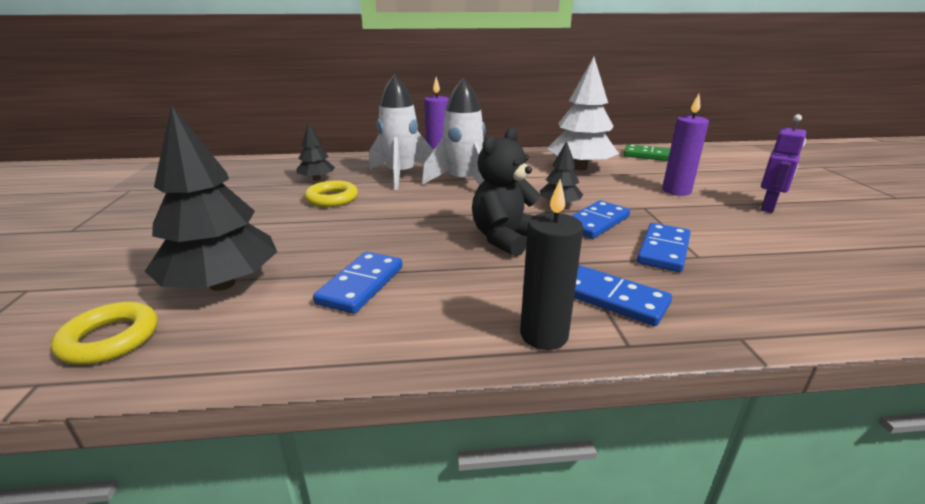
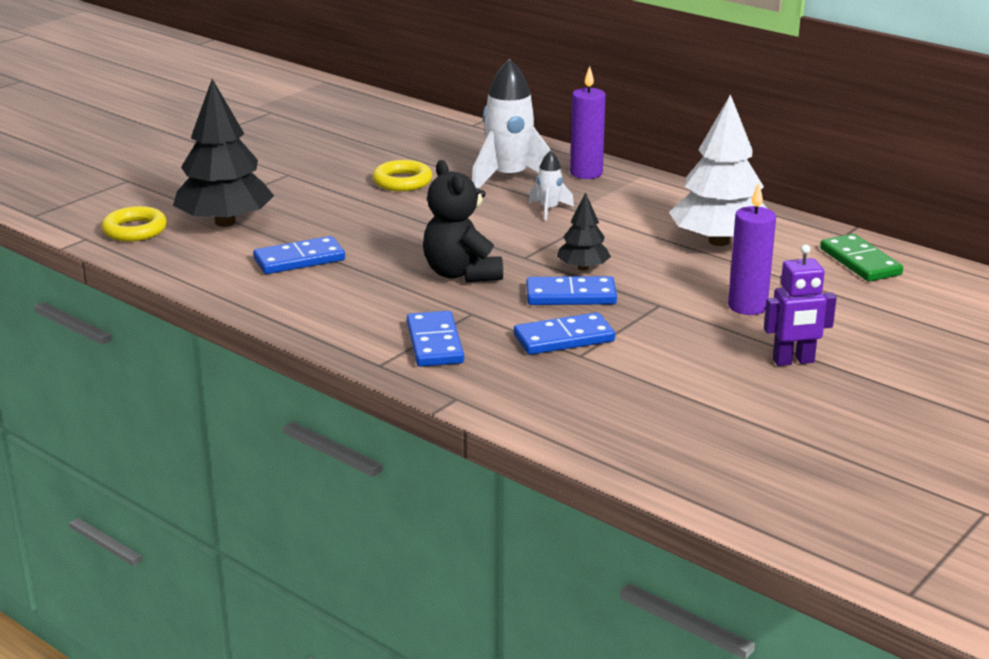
camera: 45 degrees right, 0 degrees up
black tree [296,122,335,181] -> none
white rocket [422,78,485,186] -> white rocket [528,150,574,221], size x0.49
black teddy bear [472,127,540,257] -> black teddy bear turned 105 degrees counterclockwise [423,160,503,283]
black candle [520,179,583,350] -> none

